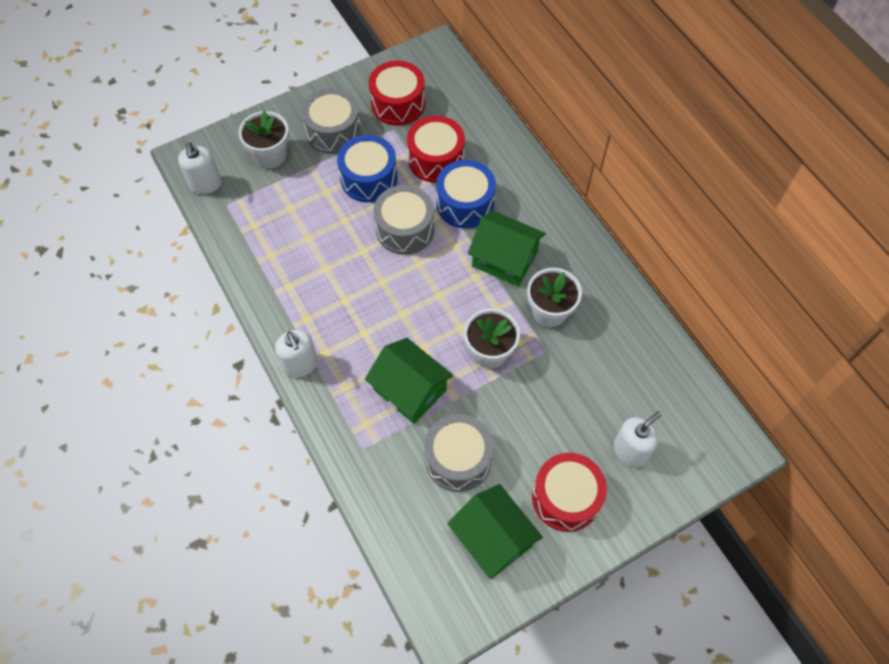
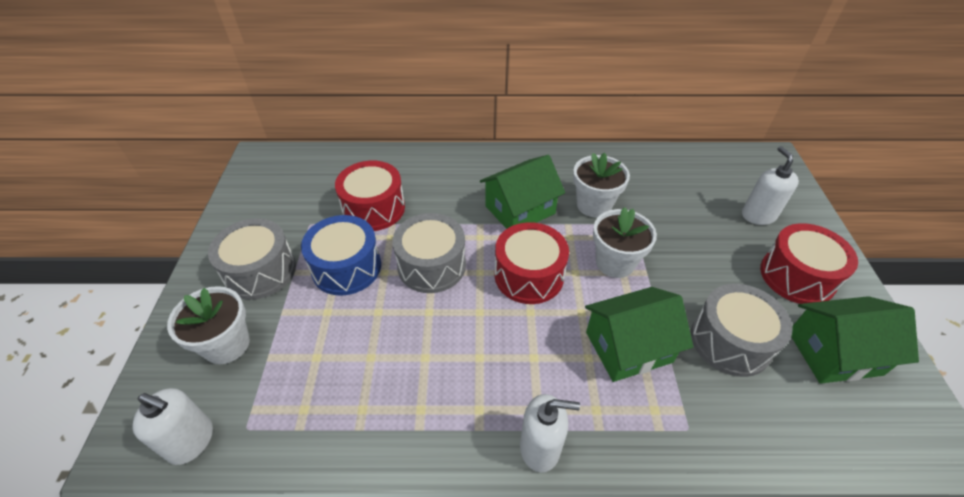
camera: 60 degrees left, 15 degrees down
red drum [369,61,425,126] -> red drum moved to [495,222,569,304]
blue drum [436,160,496,228] -> none

